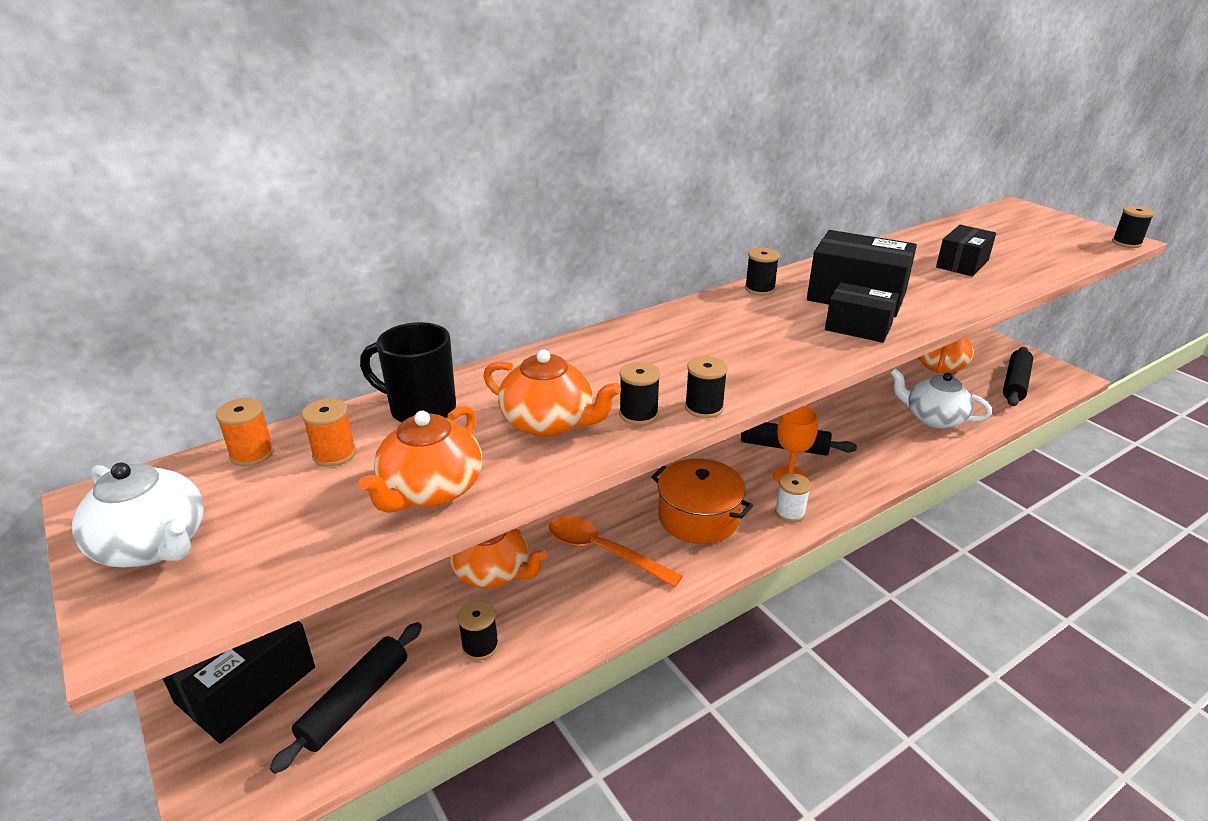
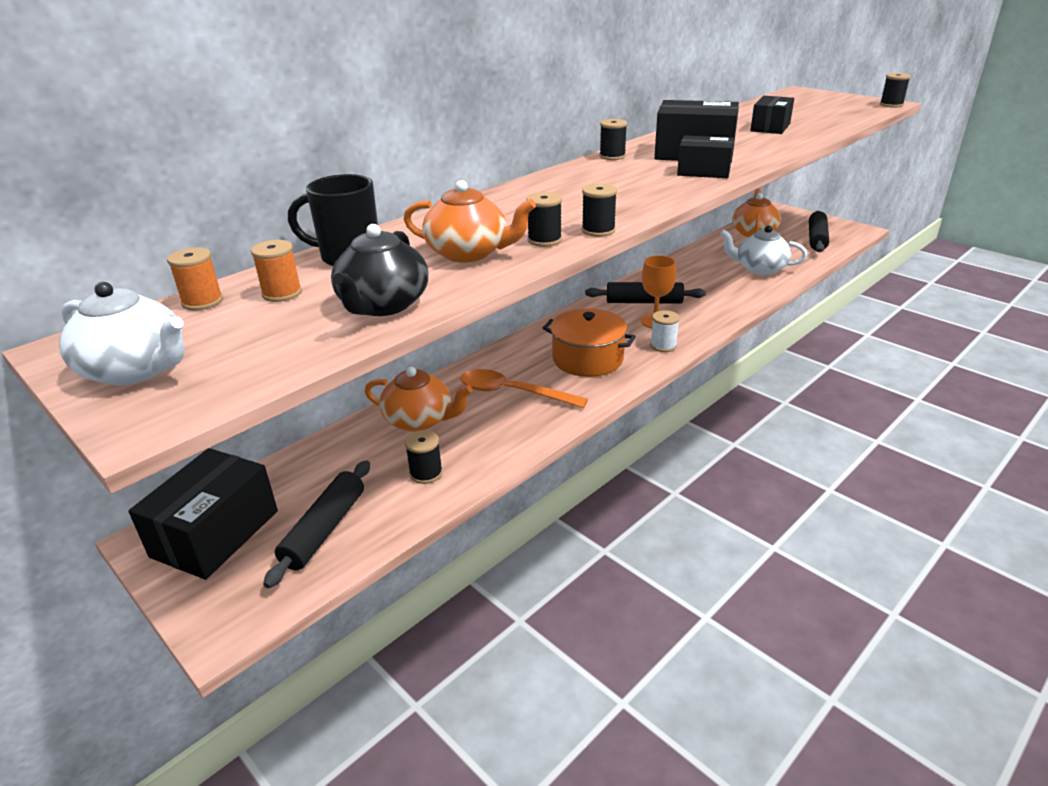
camera: 10 degrees left, 0 degrees up
orange teapot [358,406,482,513] -> black teapot [331,224,428,316]

